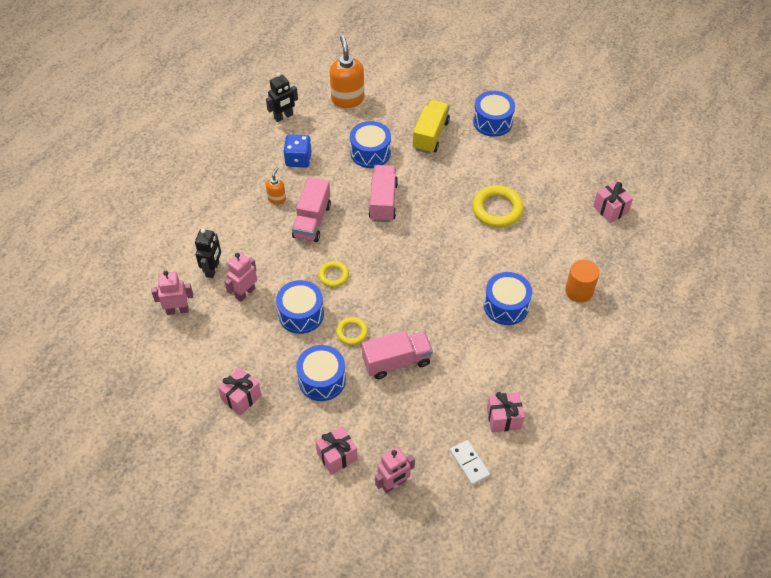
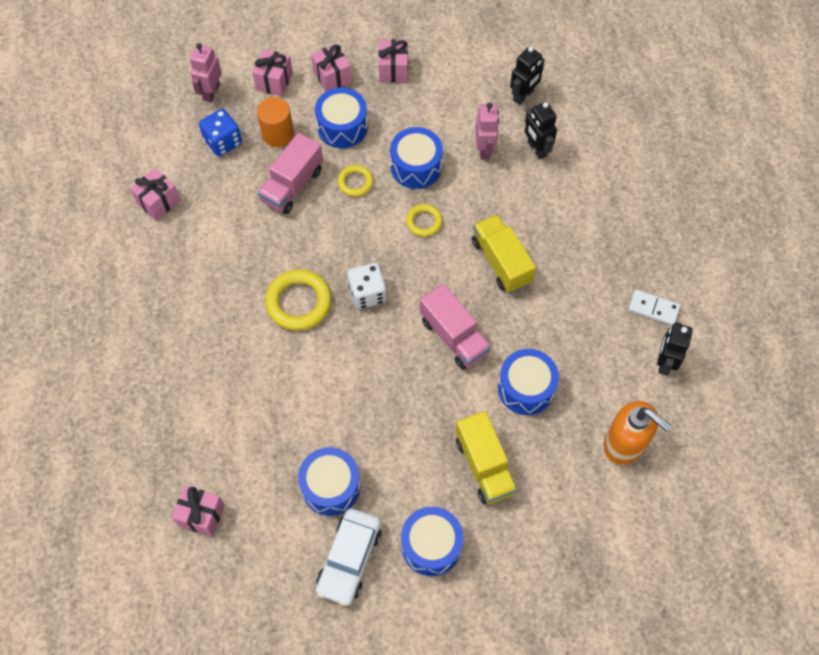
camera: 140 degrees right, 10 degrees up
pink robot [151,271,193,315] -> black robot [510,46,545,105]
orange soap dispenser [266,167,286,205] -> none
blue dice [283,134,311,168] -> blue dice moved to [199,109,242,156]
pink truck [292,177,331,242] -> yellow truck [472,214,536,293]
white domino [450,440,490,485] -> white domino moved to [628,290,681,325]
yellow ring [472,185,524,227] -> yellow ring moved to [265,269,332,331]
blue drum [484,272,532,325] -> blue drum moved to [298,447,360,516]
orange cylinder [565,259,600,303] -> orange cylinder moved to [257,97,294,147]
none -> pink gift [311,44,352,92]
none -> white car [316,508,381,606]
none -> white dice [347,263,387,309]

